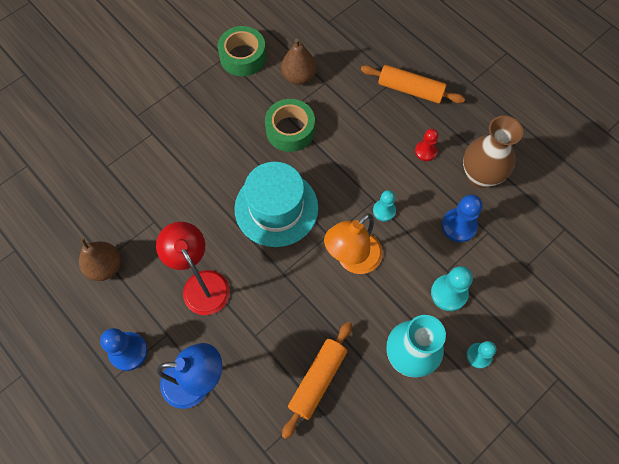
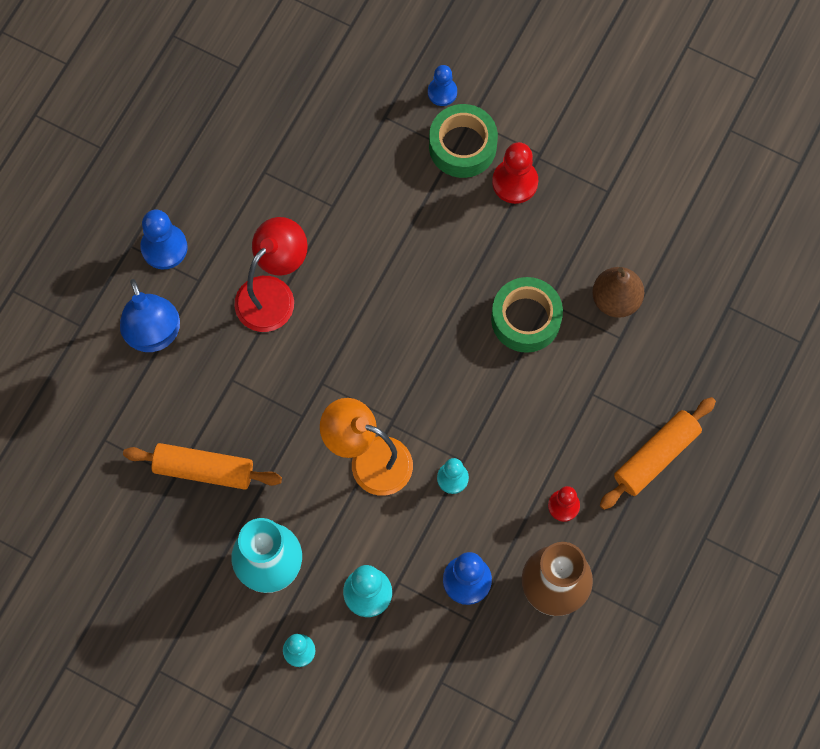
camera: 70 degrees right, 5 degrees up
brown pear [79,238,121,281] -> none
green tape [218,26,266,76] -> green tape moved to [429,104,498,178]
turquoise hat [235,162,318,247] -> none
orange rolling pin [361,65,465,104] -> orange rolling pin turned 45 degrees clockwise [600,397,716,510]
none -> blue pawn [428,65,457,106]
none -> red pawn [492,142,538,204]

